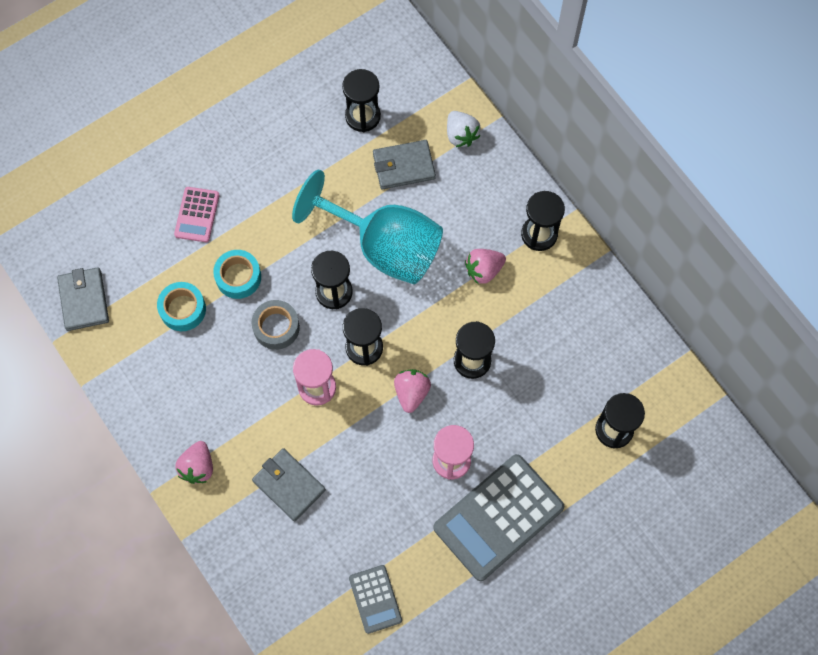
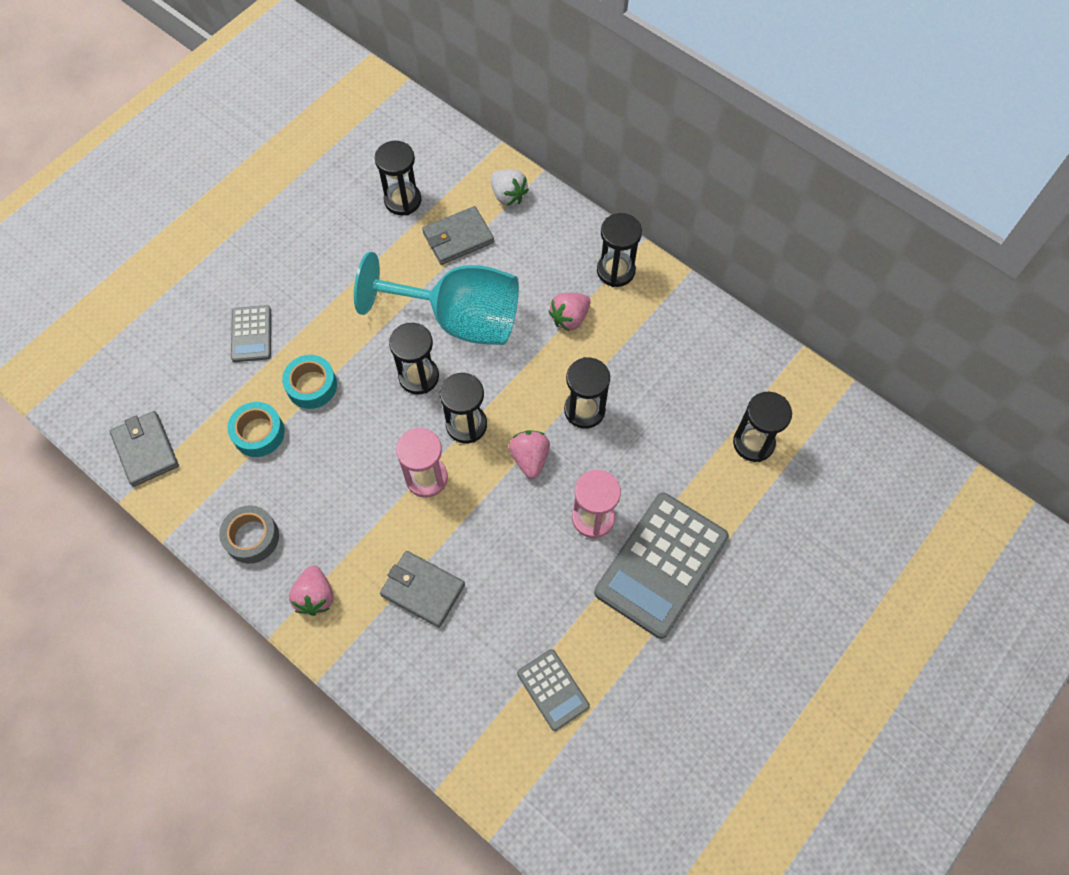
camera: 15 degrees left, 5 degrees down
pink calculator [174,187,219,242] -> grey calculator [231,305,271,362]
grey tape [251,300,300,350] -> grey tape moved to [219,505,279,564]

